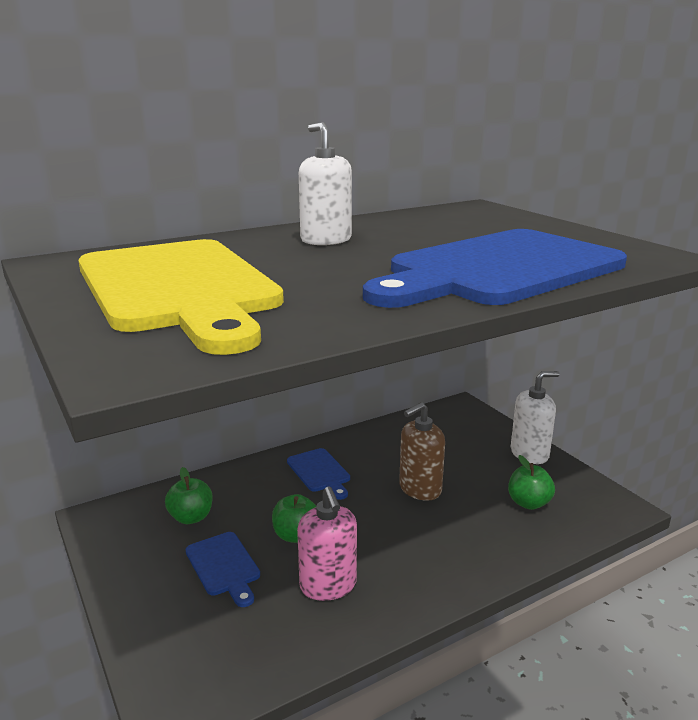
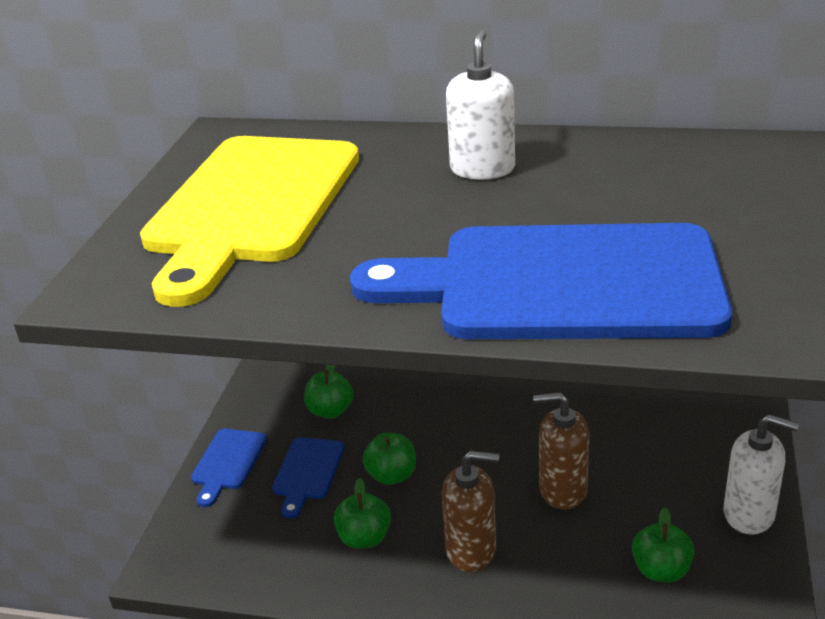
camera: 45 degrees right, 10 degrees up
blue cutting board [287,448,350,500] -> blue cutting board moved to [191,429,267,507]
pink soap dispenser [297,487,357,601] -> green apple [334,478,391,549]
none -> brown soap dispenser [442,451,499,572]

